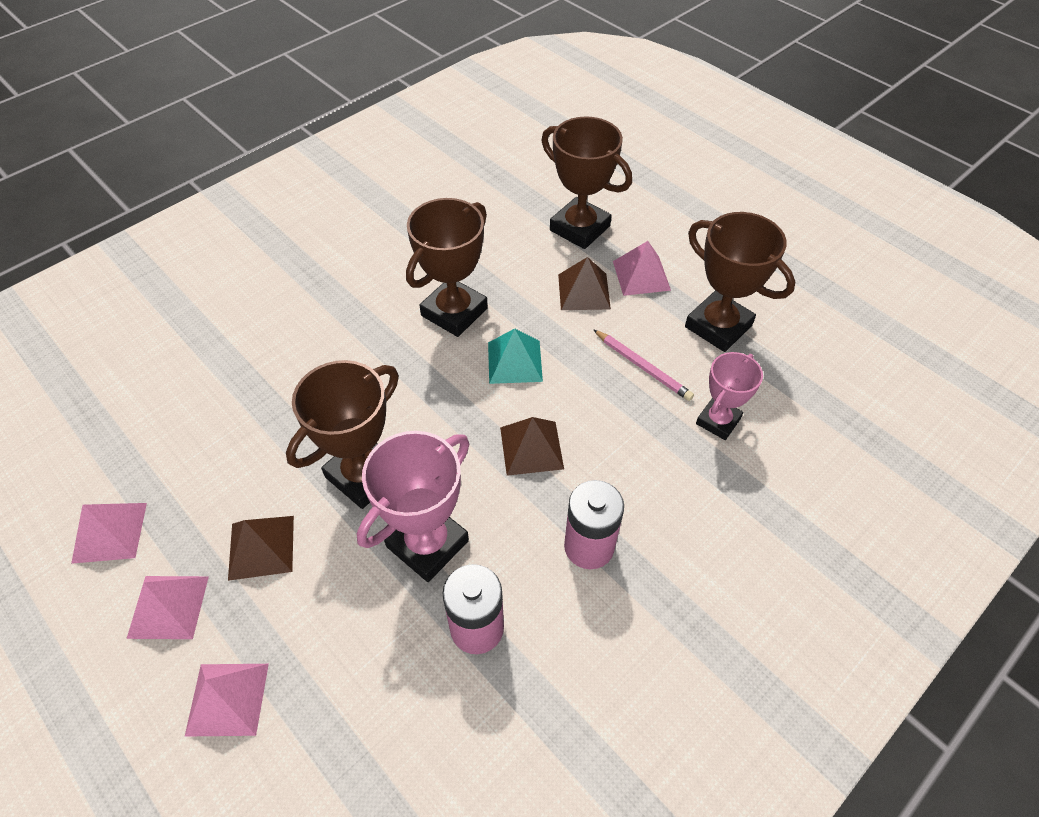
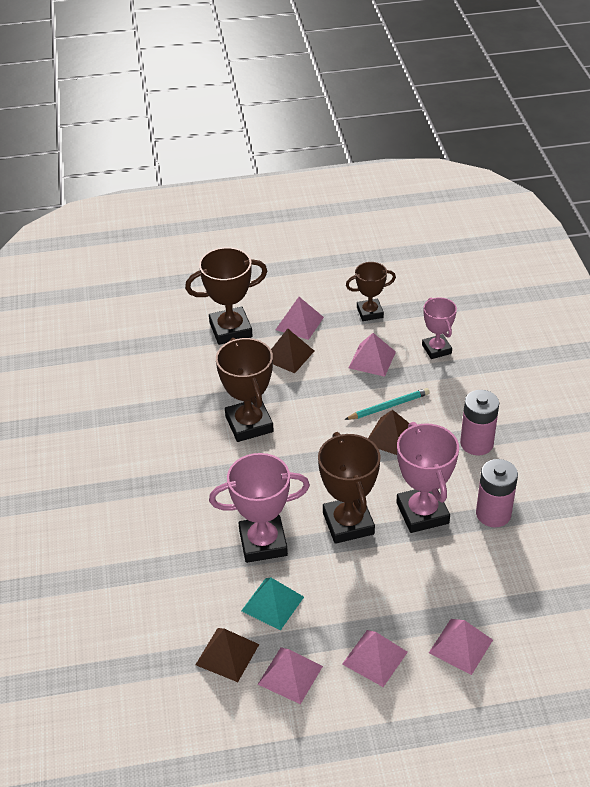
camera: 55 degrees left, 10 degrees down
brown pyramid [228,516,294,581] -> brown pyramid moved to [196,628,259,682]
turquoise pyramid [488,328,543,384] -> turquoise pyramid moved to [241,577,304,631]
pink pencil [593,329,694,401] -> pink pyramid [348,333,396,377]
brown trophy [685,212,795,352] -> brown trophy [346,262,396,321], size x0.63
none -> pink trophy [209,453,310,563]
none -> turquoise pencil [344,388,430,420]

